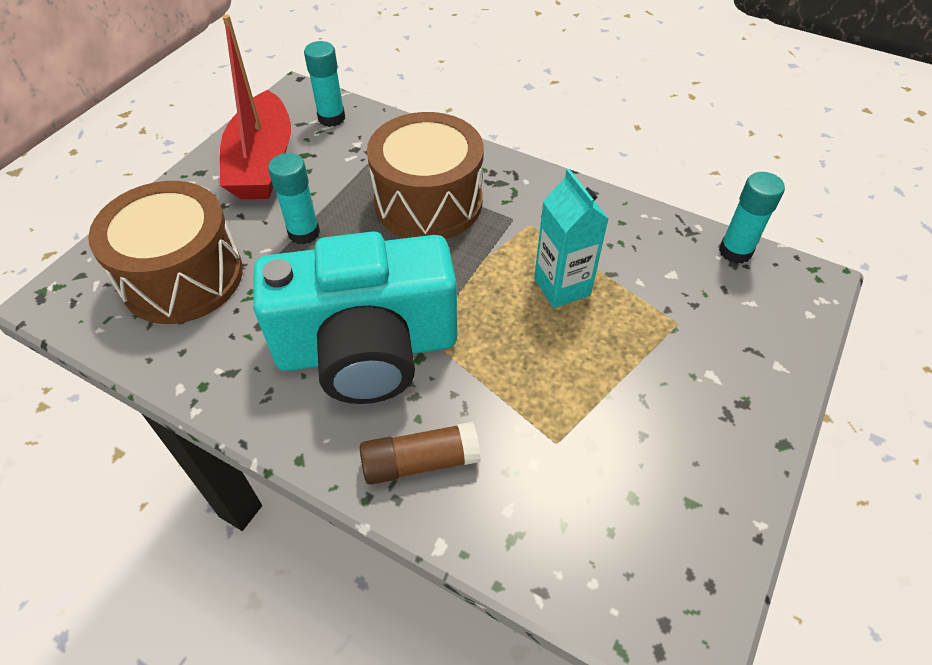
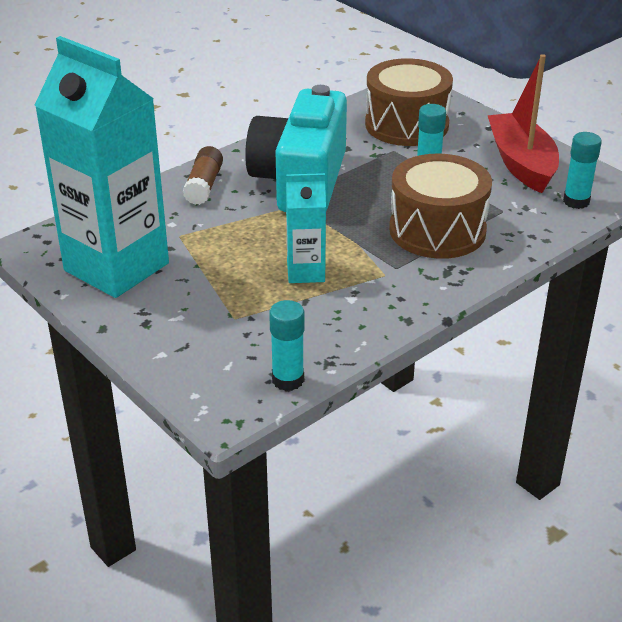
camera: 110 degrees right, 15 degrees down
red boat [220,14,291,199] -> red boat turned 60 degrees clockwise [487,54,559,193]
none -> turquoise carton [34,36,169,298]

